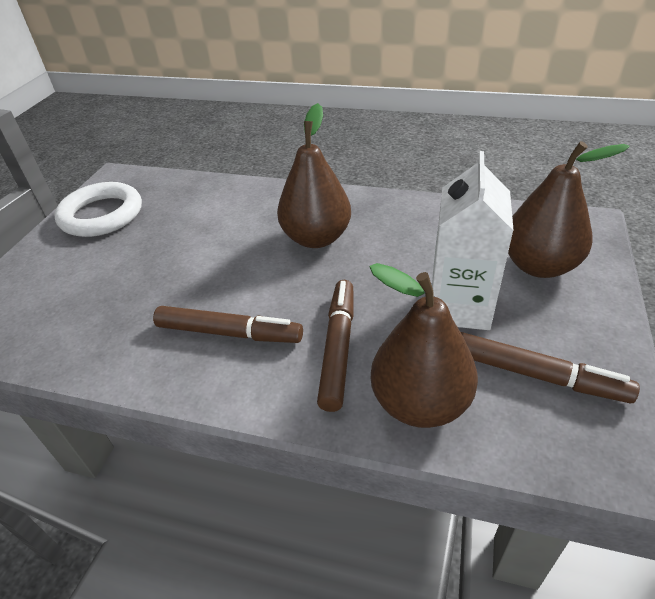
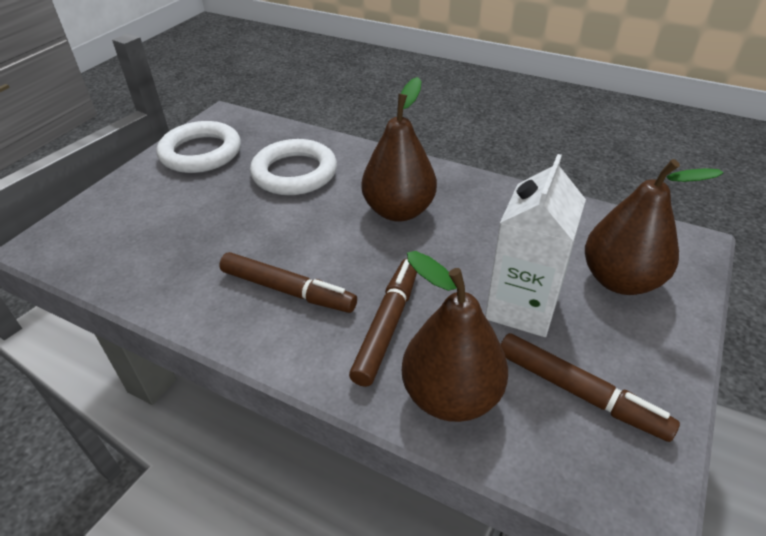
camera: 10 degrees right, 0 degrees up
none -> white ring [250,139,337,195]

